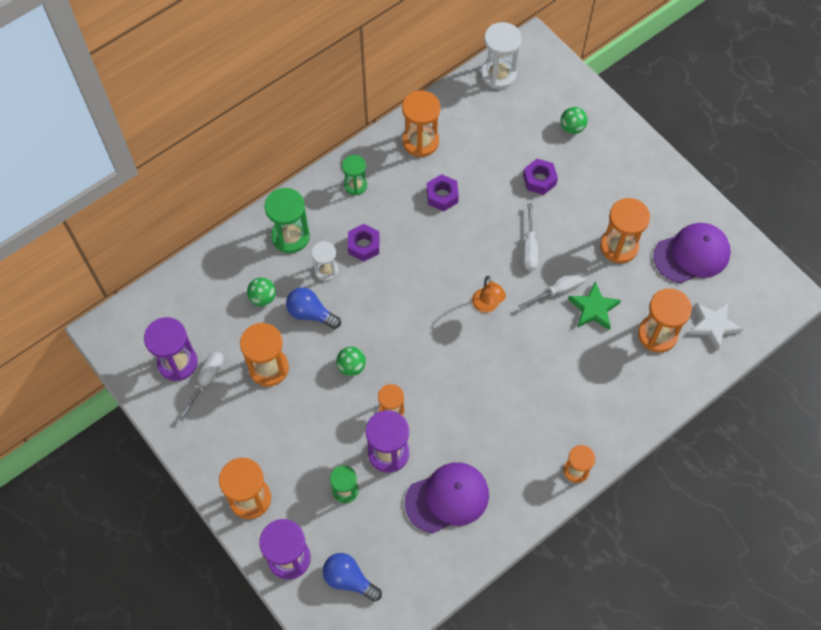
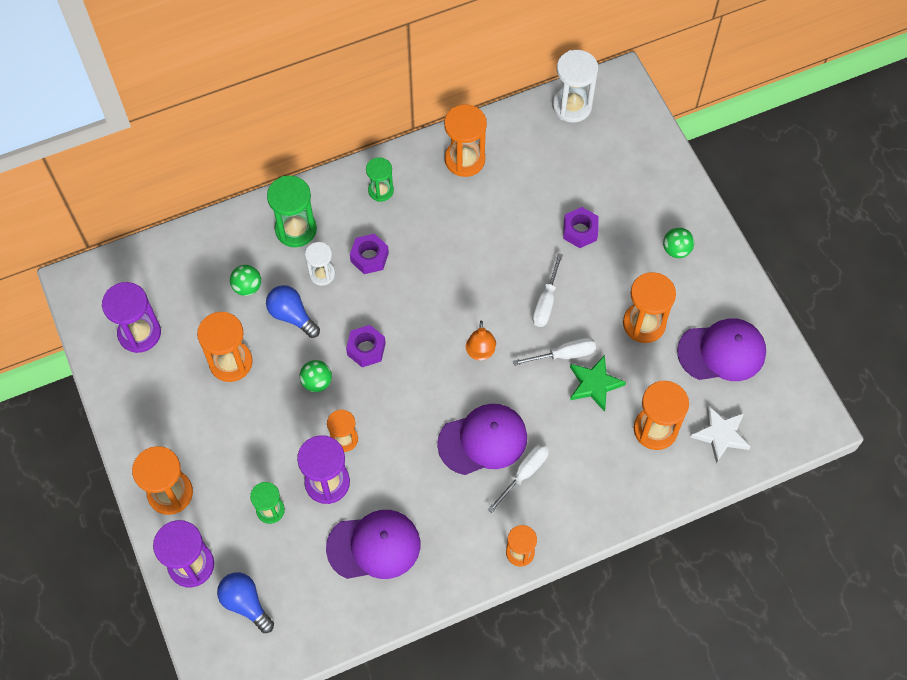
camera: 15 degrees right, 0 degrees up
white screwdriver [179,351,224,421] -> white screwdriver moved to [487,444,549,513]
purple nut [427,174,459,211] -> purple nut moved to [346,325,386,367]
green ball [560,107,588,134] -> green ball moved to [663,227,694,258]
none -> purple cap [437,404,527,475]

